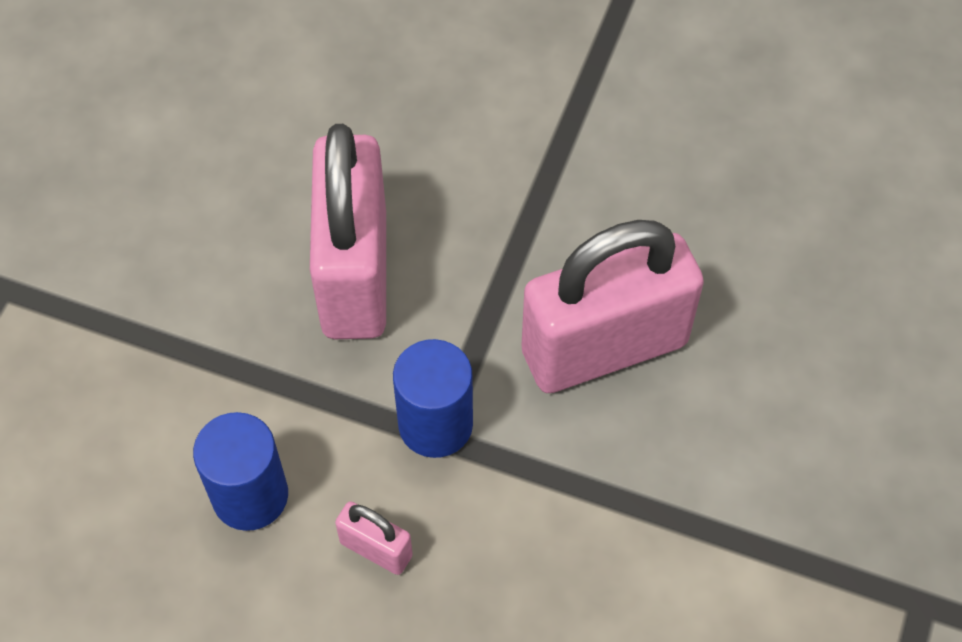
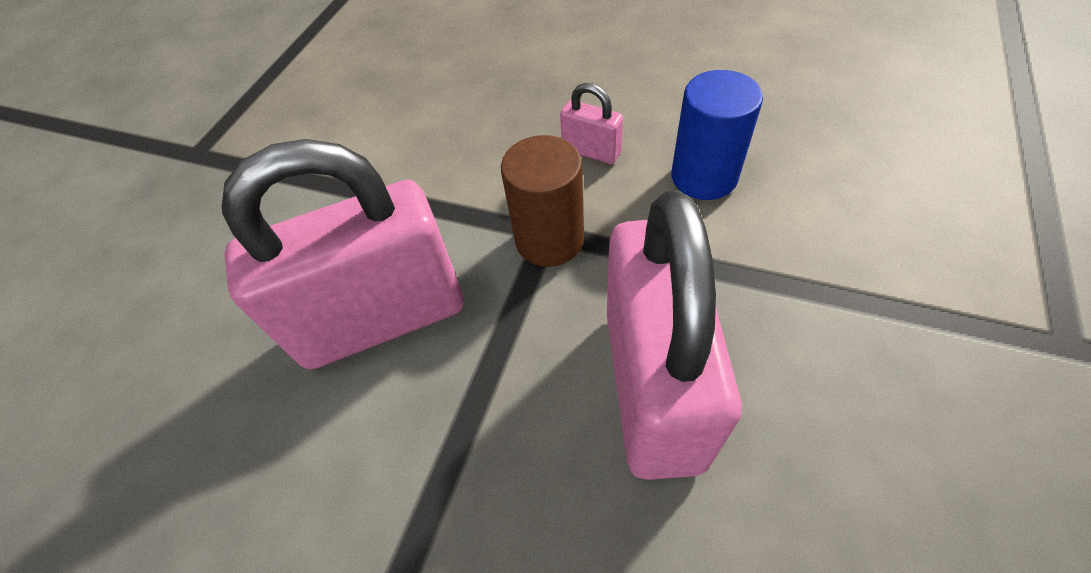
camera: 175 degrees left, 5 degrees down
blue cylinder [393,339,473,458] -> brown cylinder [501,135,584,267]

